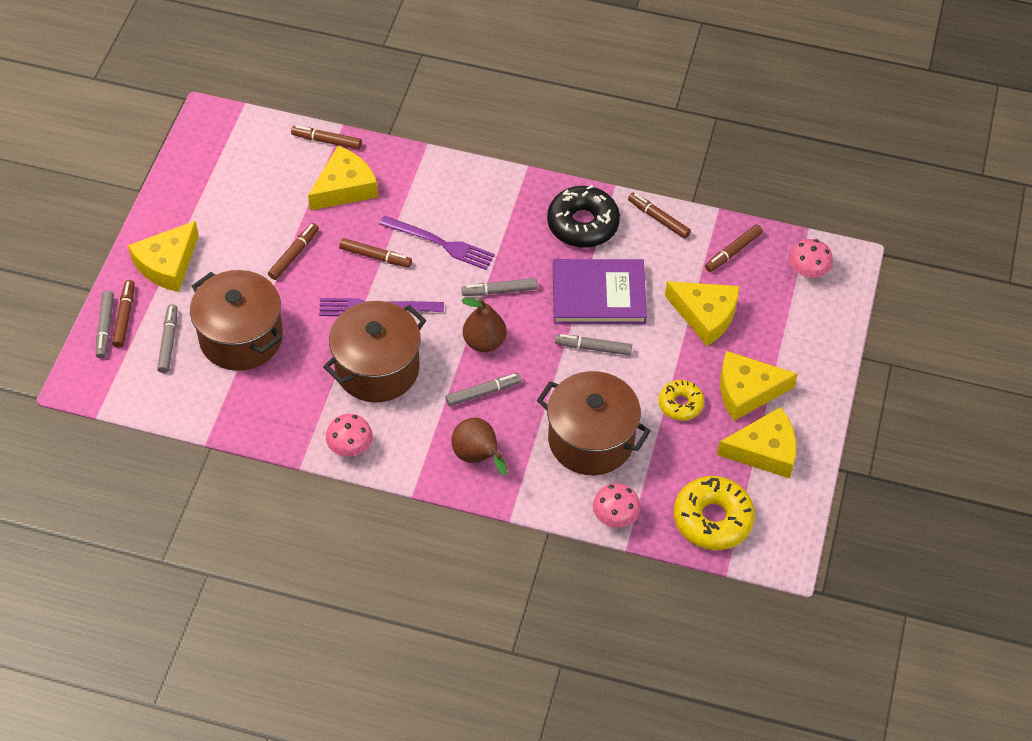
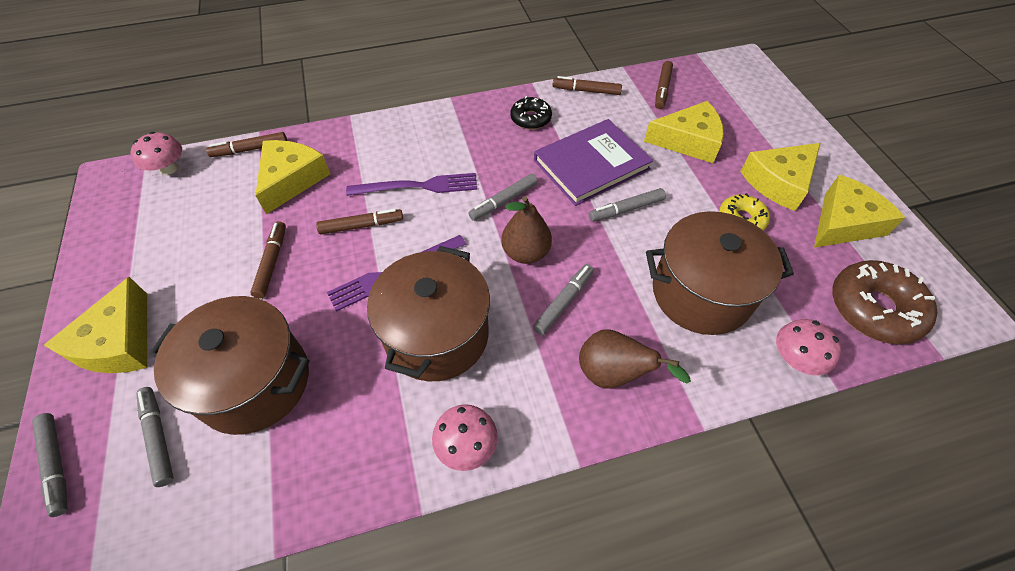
camera: 30 degrees left, 0 degrees up
brown marker [112,280,135,348] -> none
black donut [547,185,620,248] -> black donut [510,96,552,129], size x0.59
yellow donut [674,476,755,550] -> brown donut [832,260,938,345]
pink mushroom [789,239,833,278] -> pink mushroom moved to [131,132,182,175]

